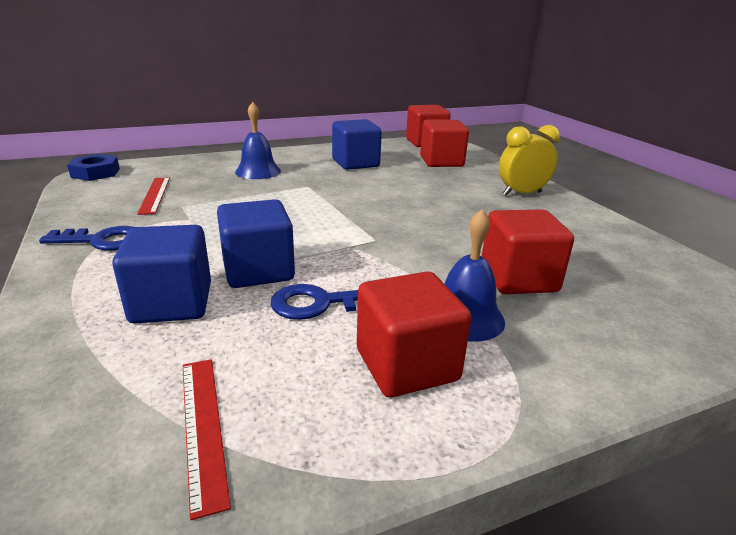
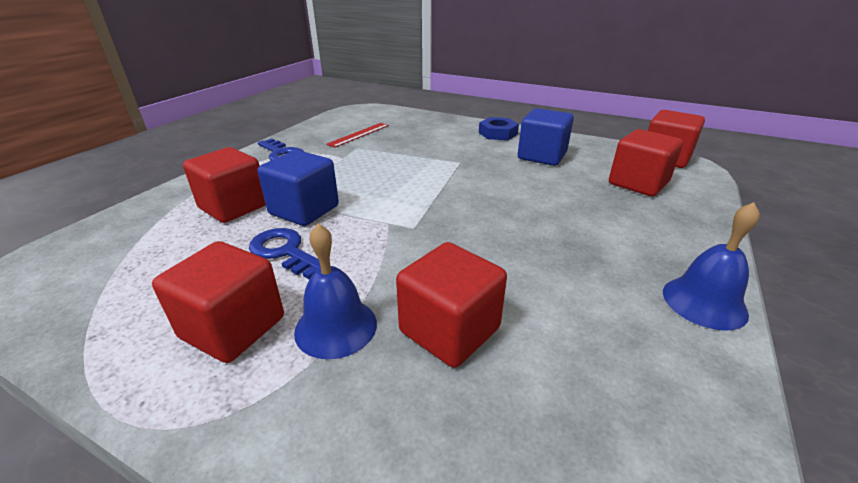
camera: 50 degrees right, 5 degrees up
blue nut [67,154,120,181] -> blue nut moved to [479,117,519,140]
blue cube [112,225,211,324] -> red cube [183,147,266,223]
red ruler [183,359,231,520] -> none
blue bell [235,102,281,179] -> blue bell moved to [663,202,760,331]
yellow clock [499,125,560,196] -> none

